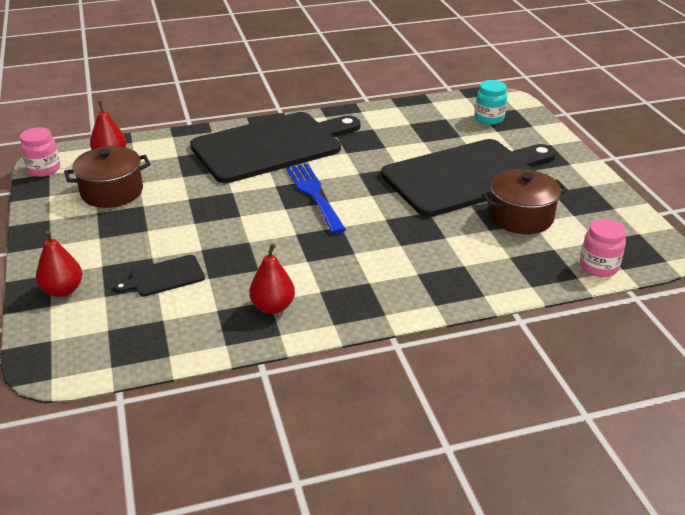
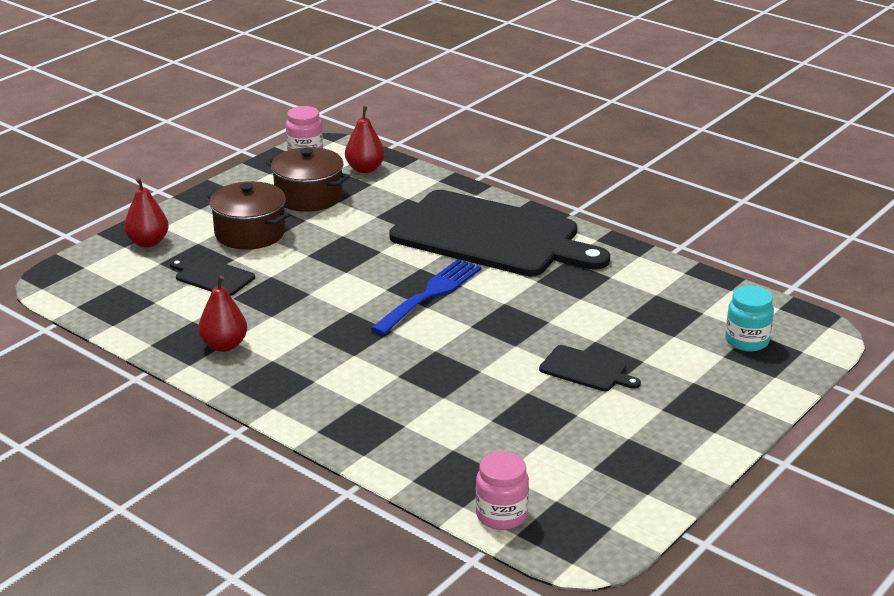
camera: 55 degrees right, 5 degrees down
black cutting board [381,139,556,217] -> black cutting board [539,345,641,391], size x0.40
brown pot [482,169,568,234] -> brown pot moved to [207,181,290,250]

